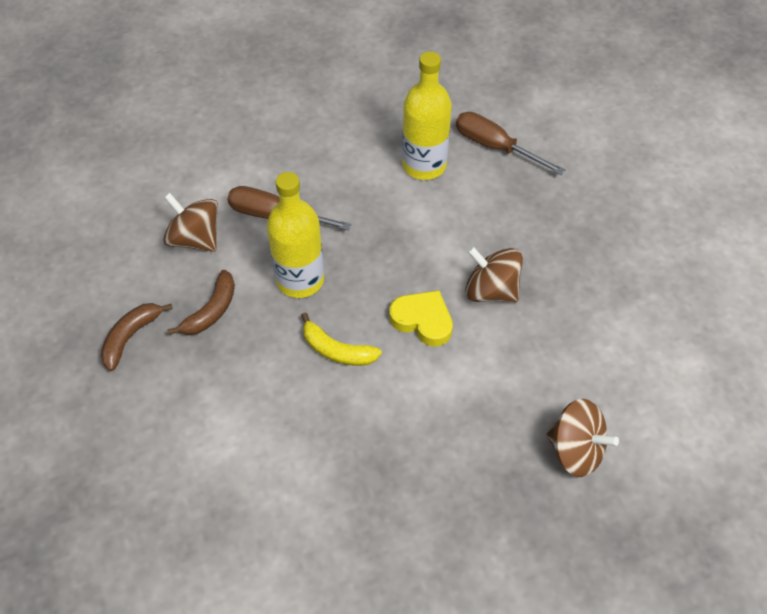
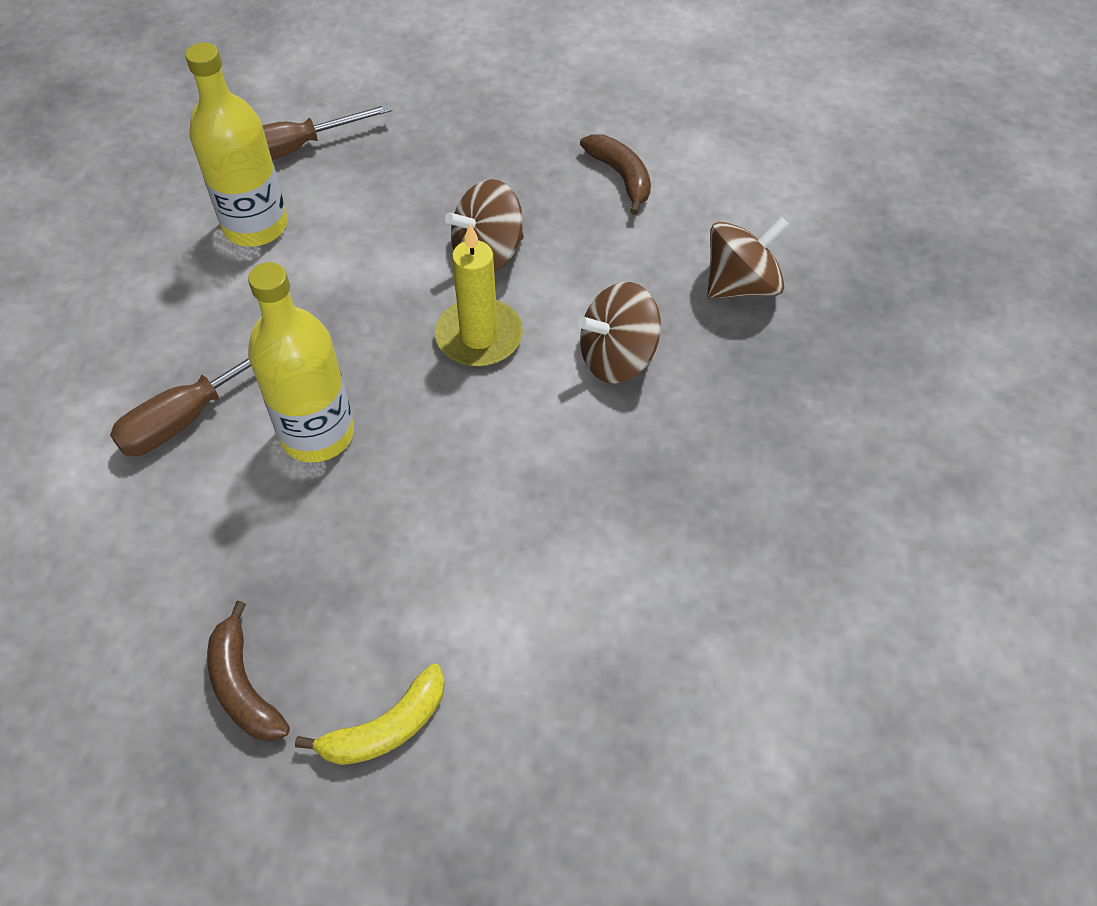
camera: 60 degrees left, 0 degrees up
brown spinning top [163,193,218,252] -> brown spinning top moved to [578,282,661,383]
brown banana [167,270,235,335] -> brown banana moved to [580,134,651,215]
yellow banana [301,312,382,366] -> yellow banana moved to [295,663,445,765]
yellow heart [389,290,453,347] -> yellow candle [435,224,523,367]

